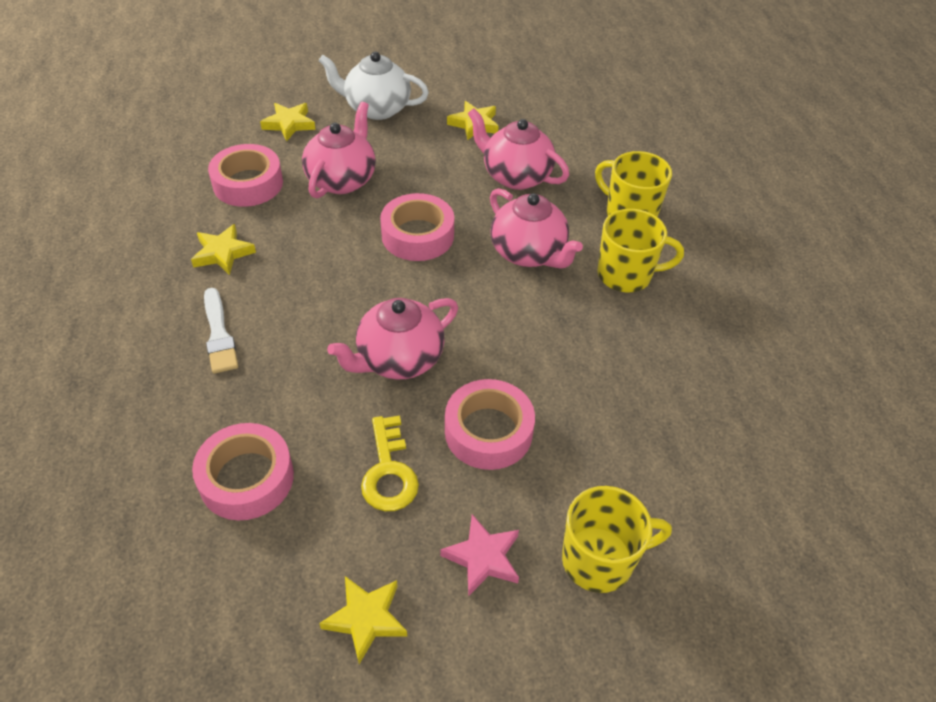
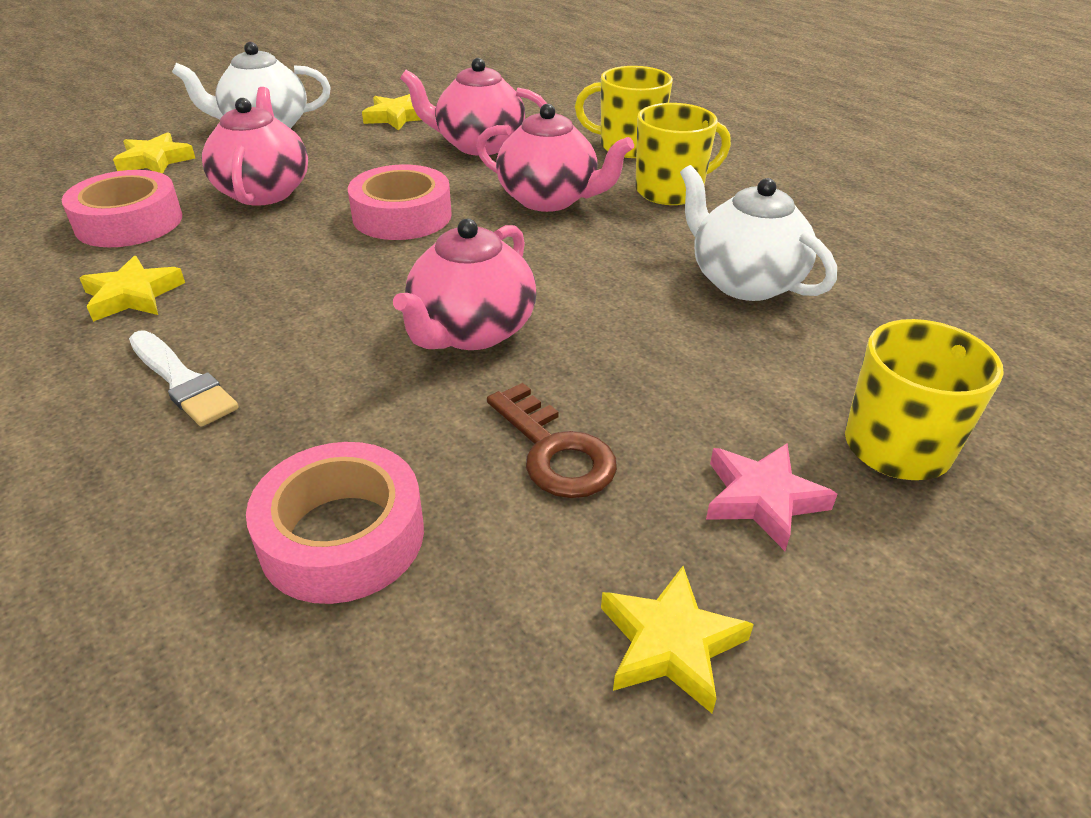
camera: 25 degrees left, 10 degrees down
yellow key [361,415,419,511] -> brown key [487,383,617,498]
pink tape [445,379,535,470] -> none
none -> white teapot [680,165,837,301]

